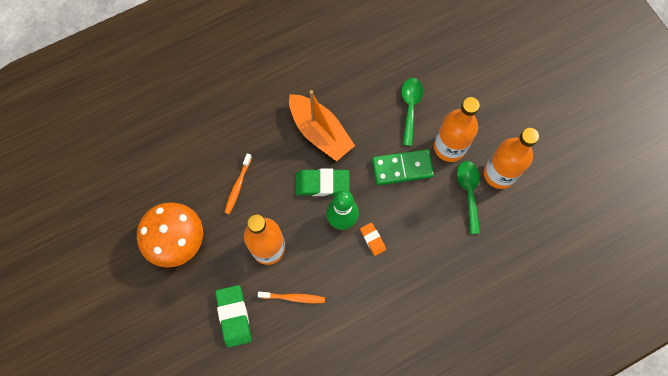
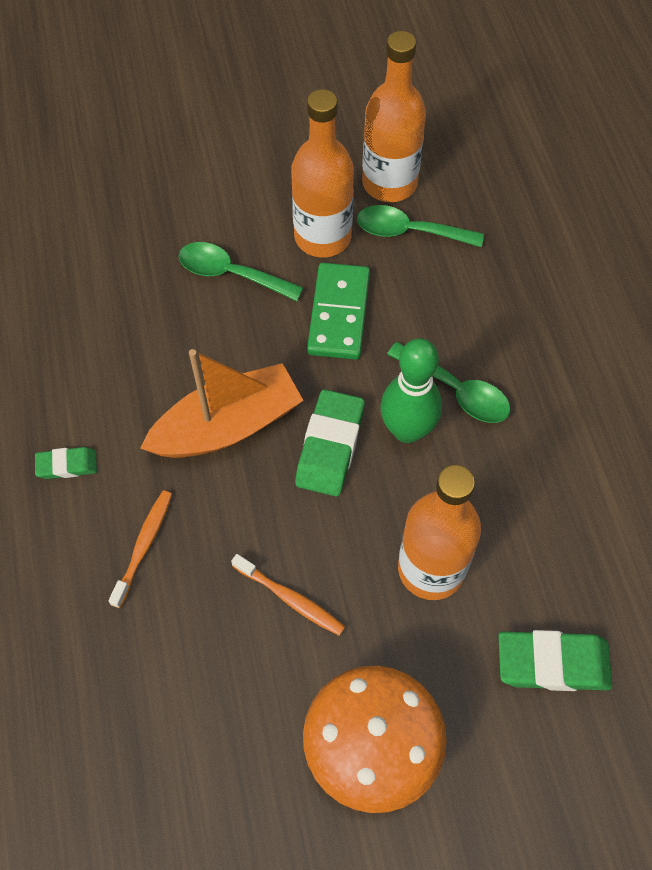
camera: 75 degrees left, 10 degrees down
orange toothbrush [258,292,325,303] -> orange toothbrush moved to [108,490,172,608]
orange eraser [360,223,386,256] -> green spoon [387,342,510,423]
none -> green eraser [35,447,97,479]

